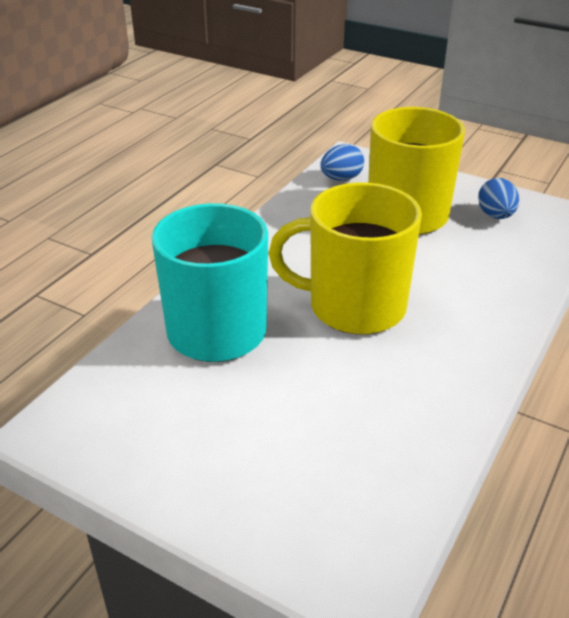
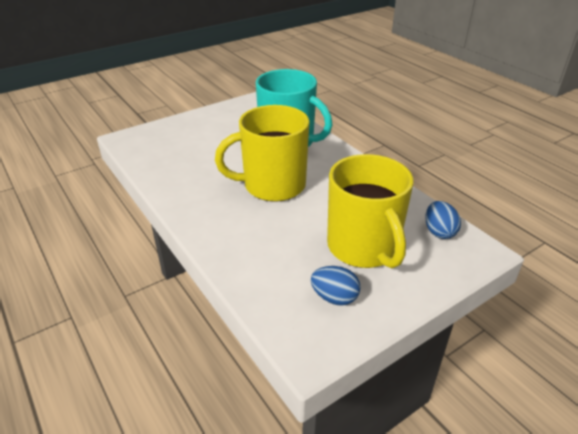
camera: 115 degrees right, 0 degrees up
yellow mug [269,182,422,335] -> yellow mug turned 135 degrees counterclockwise [215,105,310,202]

